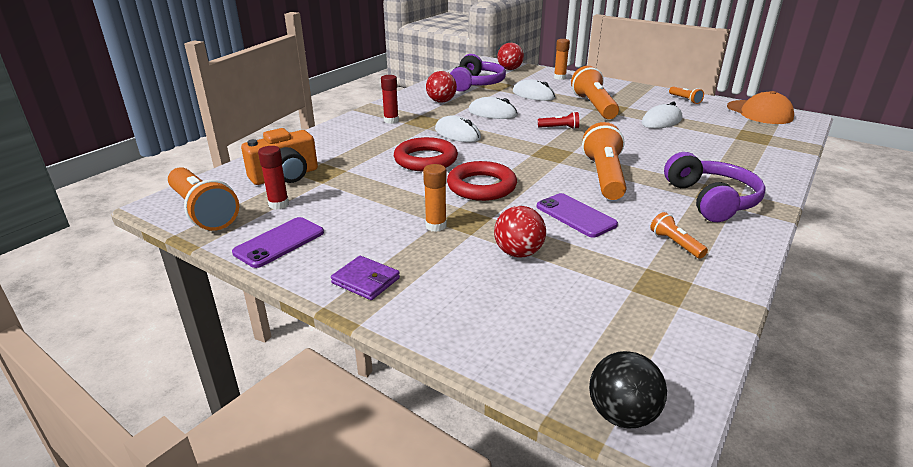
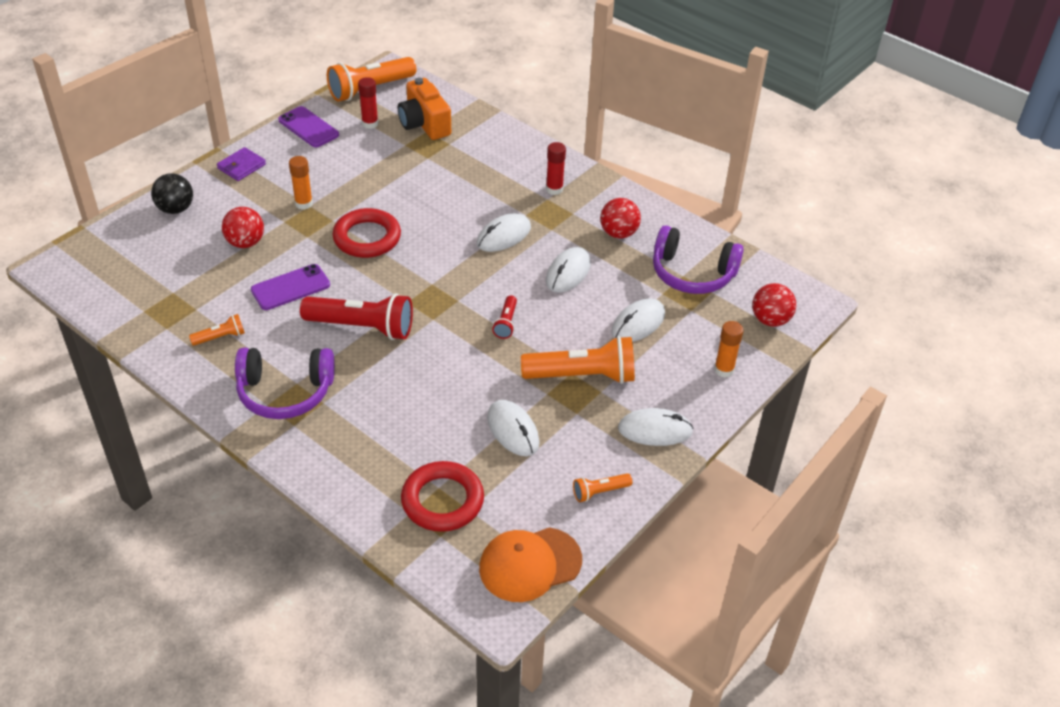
camera: 95 degrees right, 15 degrees up
red ring [394,137,458,172] -> red ring moved to [401,461,484,532]
orange flashlight [582,122,627,200] -> red flashlight [300,293,413,340]
black ball [589,351,667,429] -> black ball moved to [151,173,193,214]
none -> white mouse [618,408,694,446]

